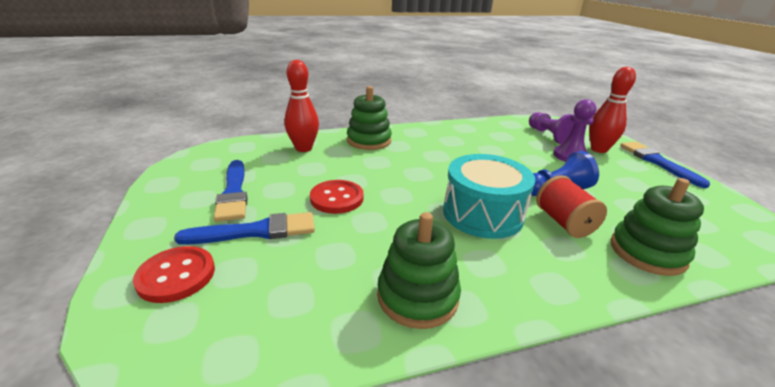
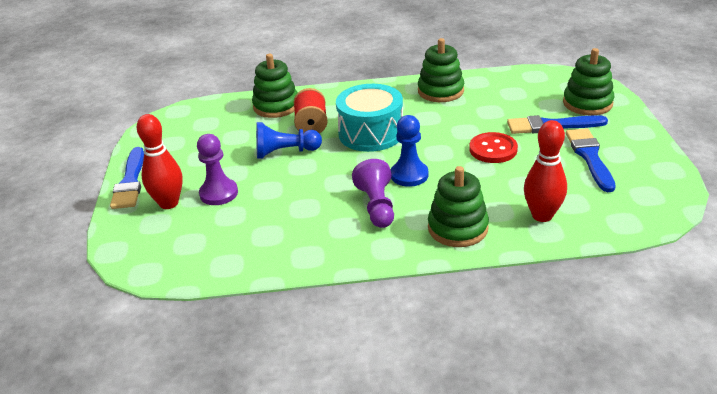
camera: 165 degrees left, 5 degrees up
red button [133,246,215,303] -> green stacking toy [563,48,614,116]
purple pawn [529,112,575,144] -> purple pawn moved to [352,159,394,228]
none -> blue pawn [391,115,428,187]

